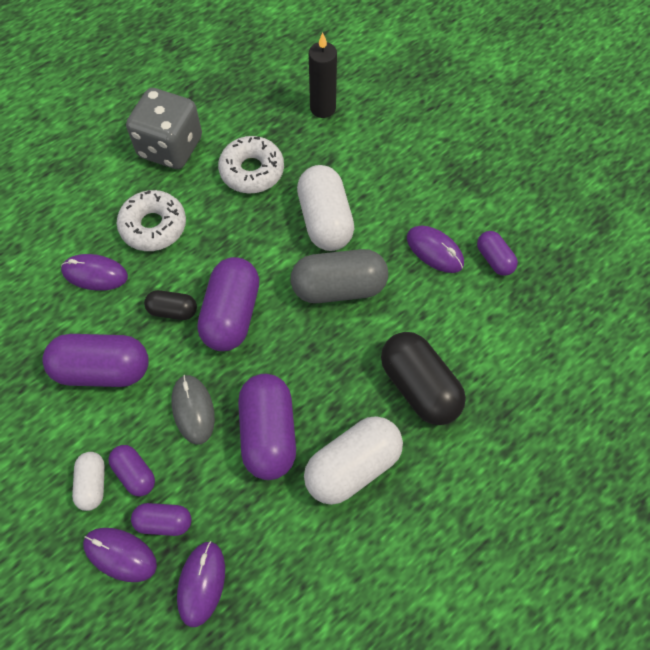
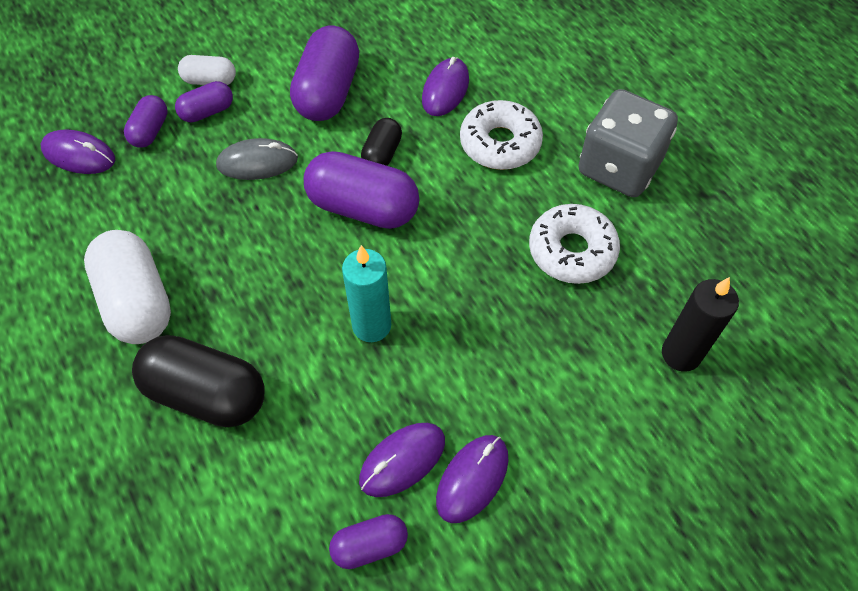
camera: 100 degrees right, 5 degrees down
purple mouse [83,528,157,582] -> purple mouse moved to [436,435,509,523]
purple capsule [238,374,296,480] -> none
grey capsule [291,249,388,303] -> turquoise candle [342,245,391,342]
white capsule [297,165,354,251] -> none
black capsule [381,332,466,425] -> black capsule turned 45 degrees clockwise [132,335,265,427]

